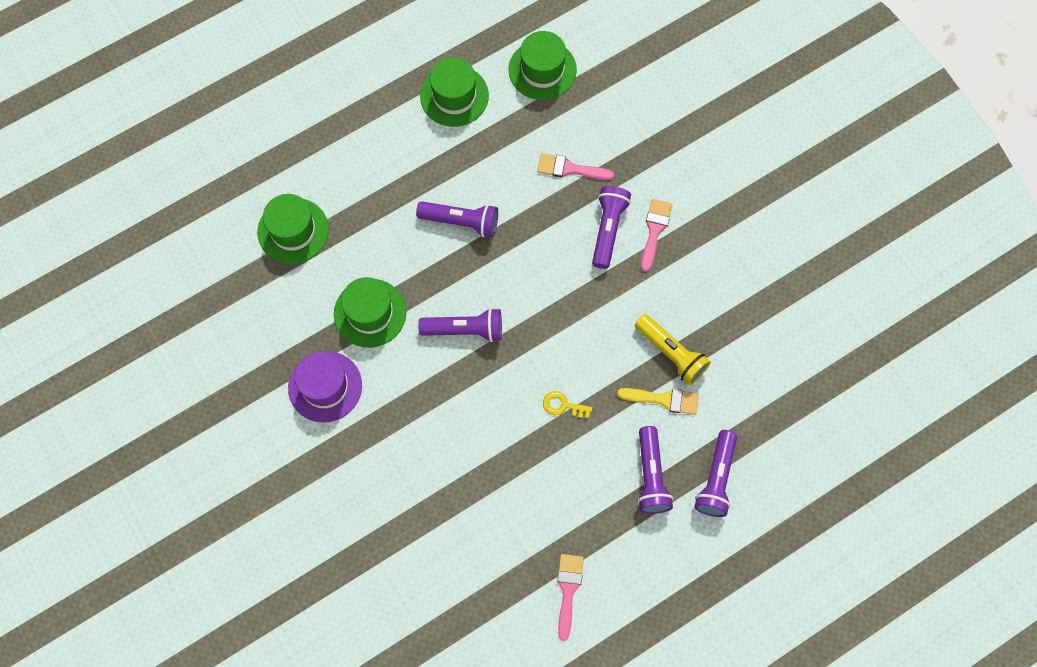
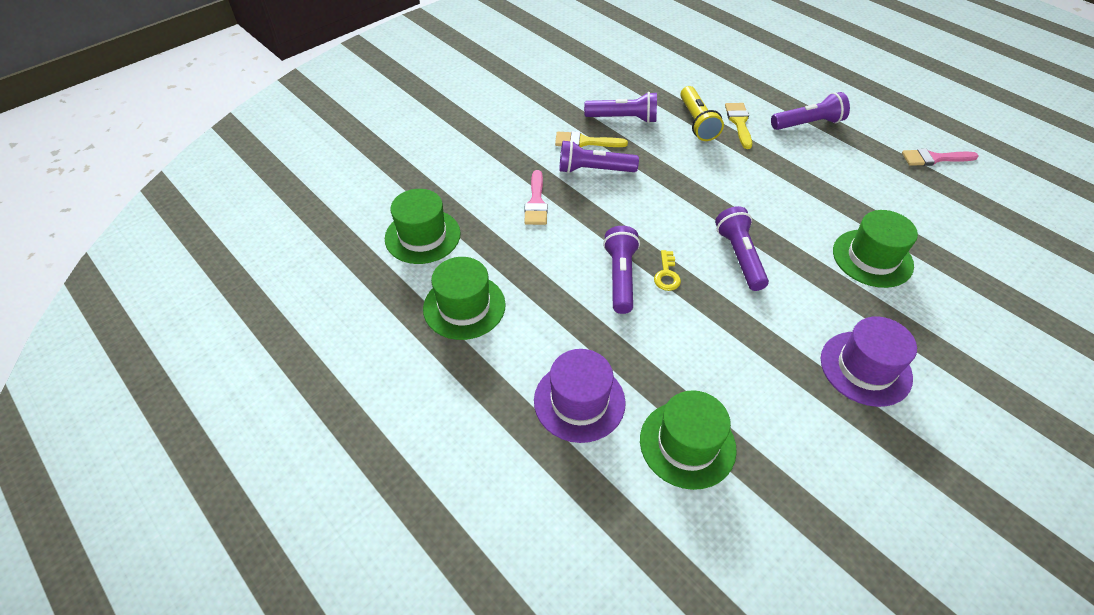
camera: 100 degrees left, 20 degrees down
green hat [334,277,407,348] -> green hat moved to [833,210,918,288]
yellow key [543,391,592,418] -> yellow key moved to [654,250,681,291]
yellow flashlight [635,314,711,385] -> yellow flashlight turned 135 degrees clockwise [680,86,724,141]
pink brush [641,199,673,272] -> yellow brush [555,131,628,147]
purple flashlight [694,430,737,517] -> purple flashlight moved to [584,92,657,123]
none -> purple hat [534,349,626,443]

